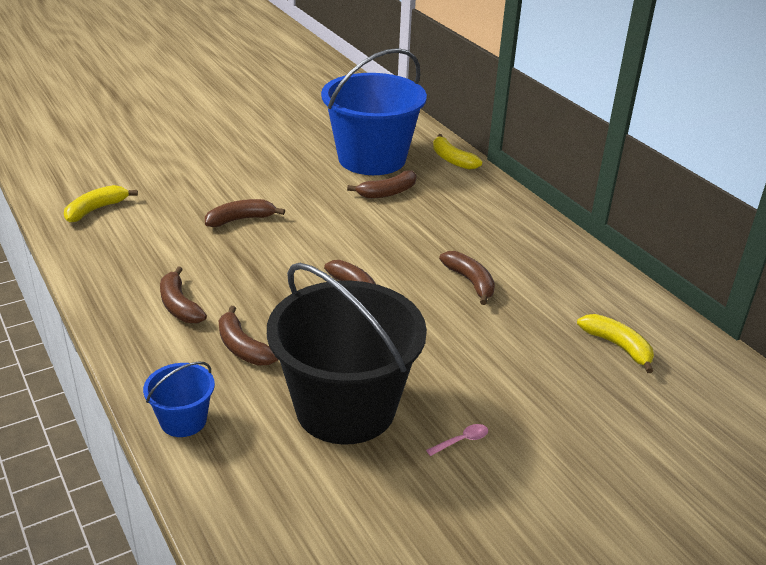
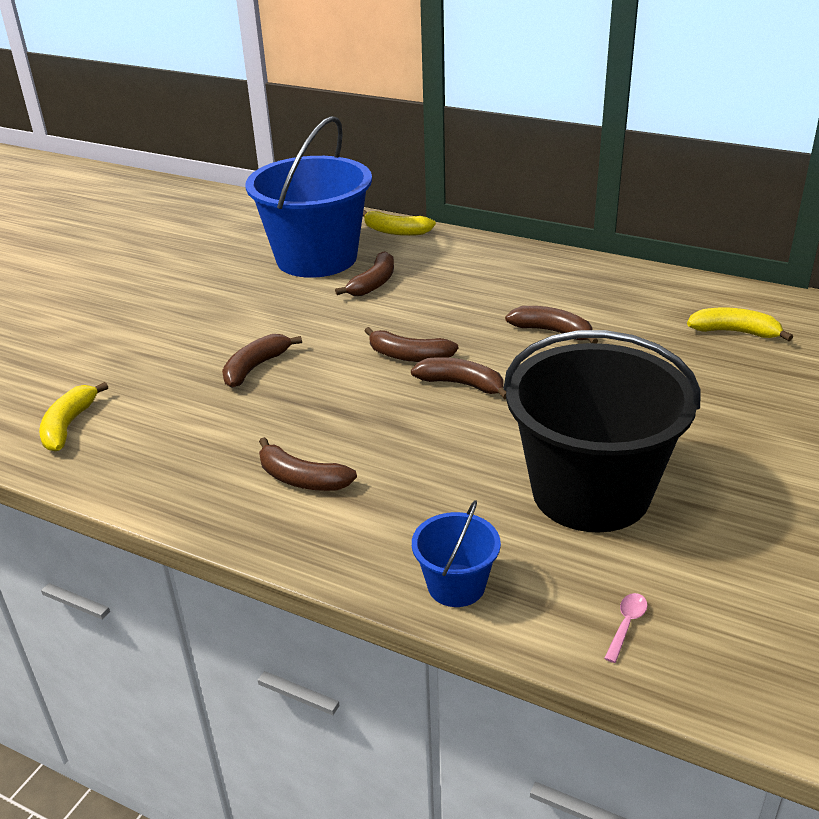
camera: 30 degrees left, 0 degrees up
brown banana [219,306,278,366] -> brown banana moved to [365,327,458,362]
pink spoon [426,424,488,456] -> pink spoon moved to [604,593,647,663]

